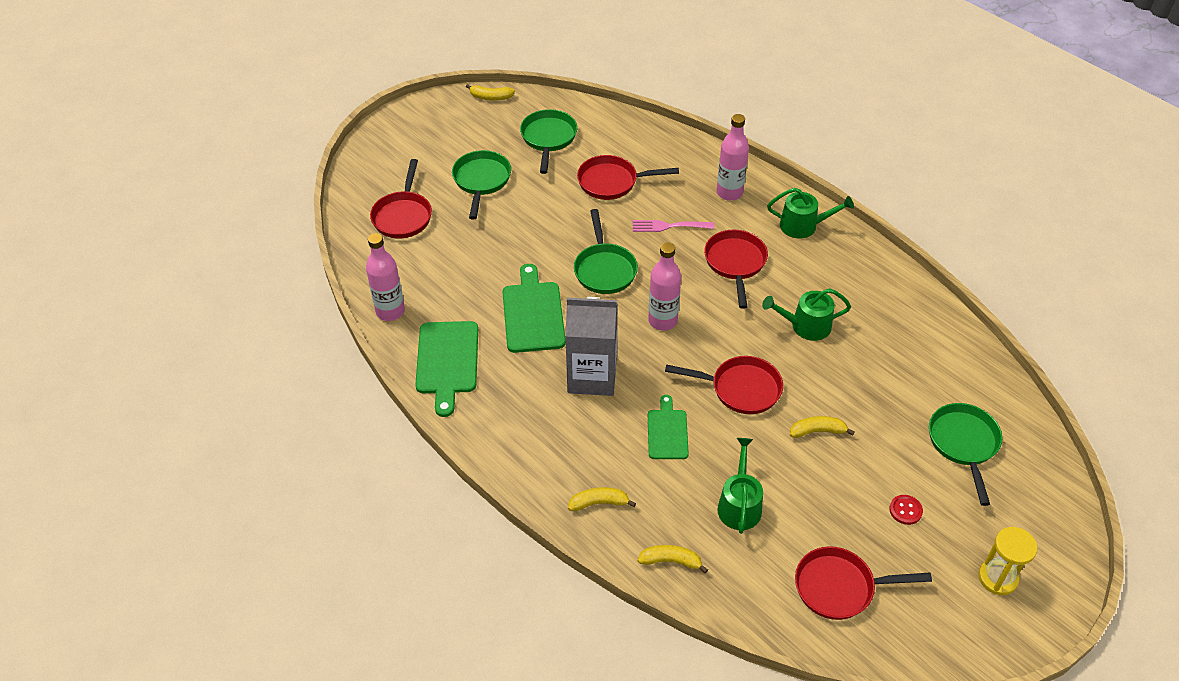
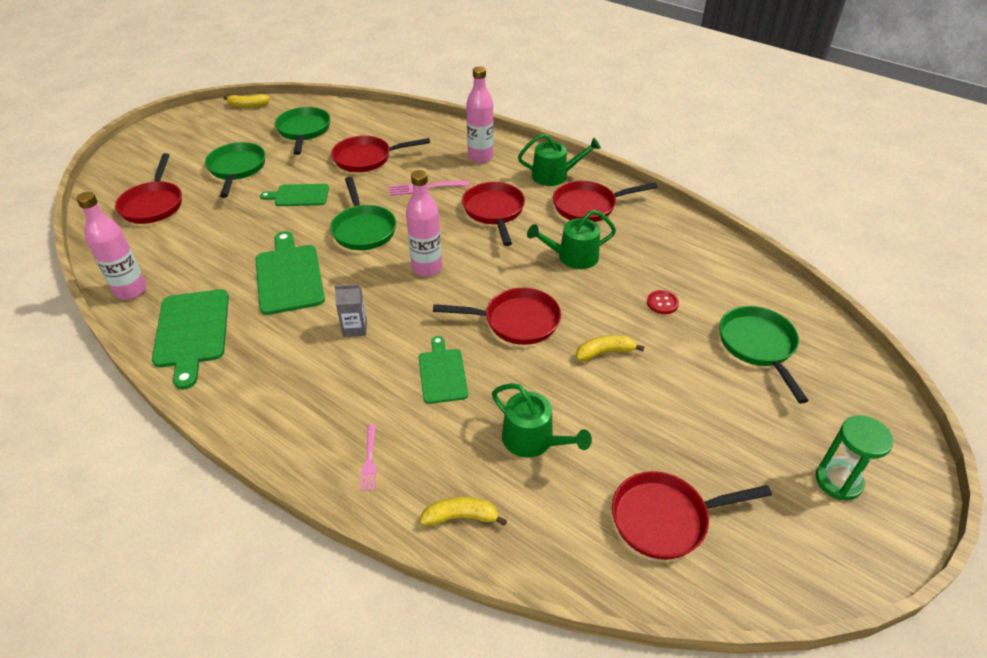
camera: 10 degrees left, 5 degrees down
grey carton [565,297,618,396] -> grey carton [334,284,367,337], size x0.46
yellow banana [568,487,636,511] -> pink fork [360,425,376,491]
green watering can [717,438,763,534] -> green watering can turned 135 degrees clockwise [492,383,592,458]
red button [889,495,923,525] -> red button moved to [647,290,679,314]
yellow hourglass [978,527,1037,595] -> green hourglass [816,415,893,500]
none -> green cutting board [260,184,329,206]
none -> red pan [553,181,658,222]

